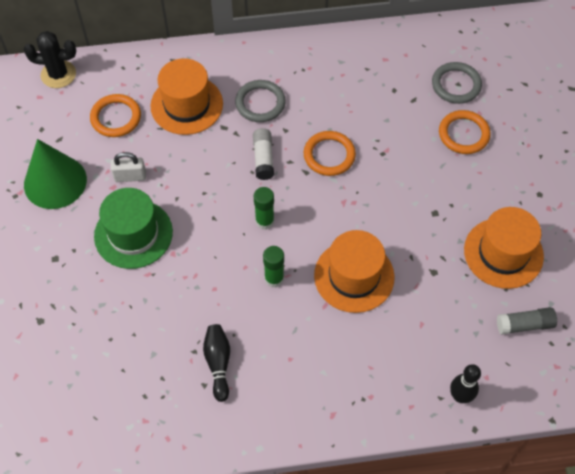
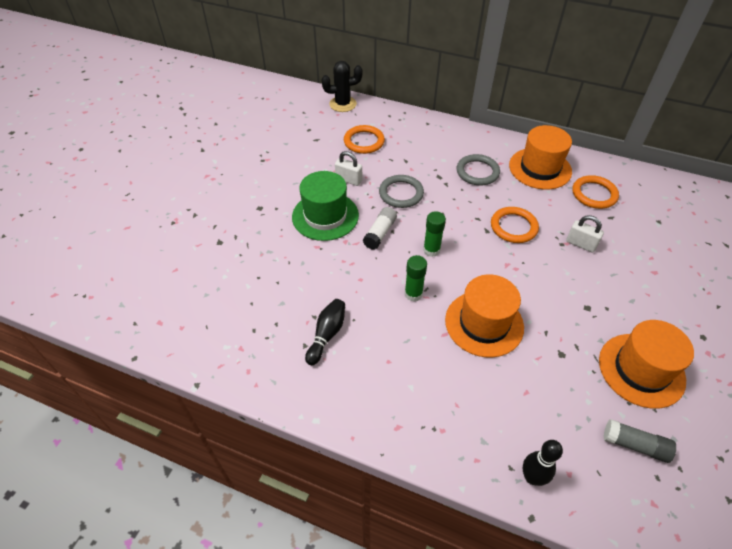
camera: 30 degrees right, 10 degrees down
black cactus [24,31,76,88] -> black cactus turned 45 degrees counterclockwise [321,61,362,112]
green cone [24,139,87,209] -> none
orange hat [150,58,223,135] -> orange hat moved to [509,125,572,190]
white glue stick [253,128,274,180] -> white glue stick moved to [363,207,397,250]
grey ring [432,62,482,104] -> grey ring moved to [379,175,424,208]
orange ring [439,110,491,154] -> orange ring moved to [572,175,619,209]
none -> white padlock [566,215,604,253]

